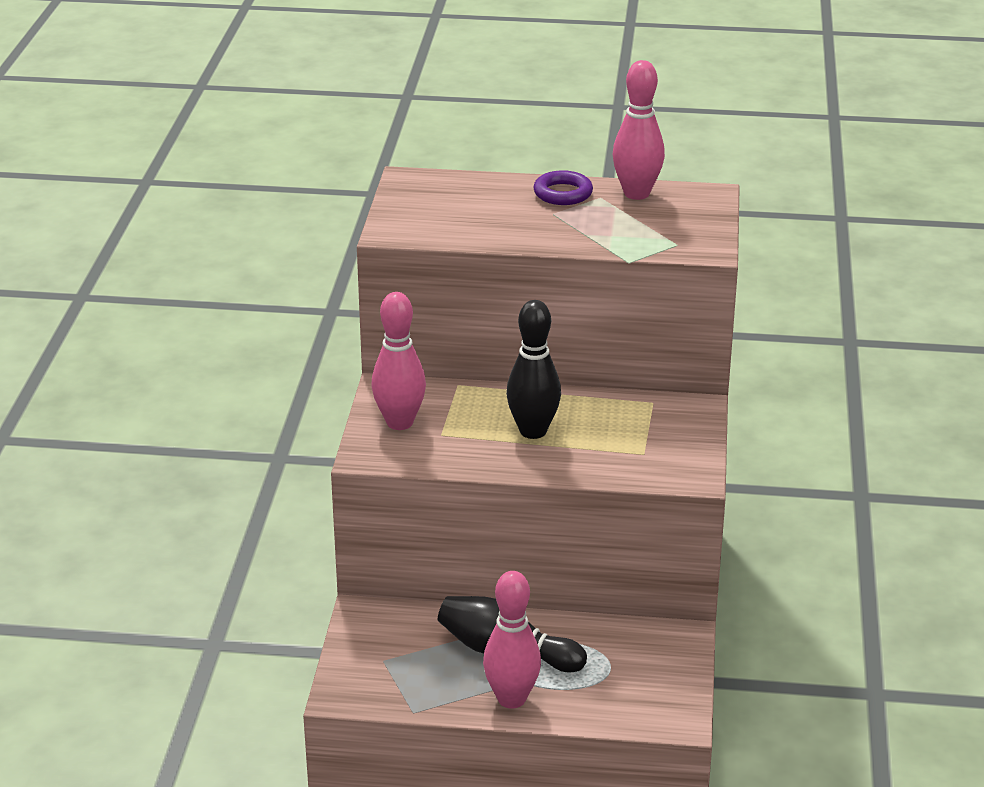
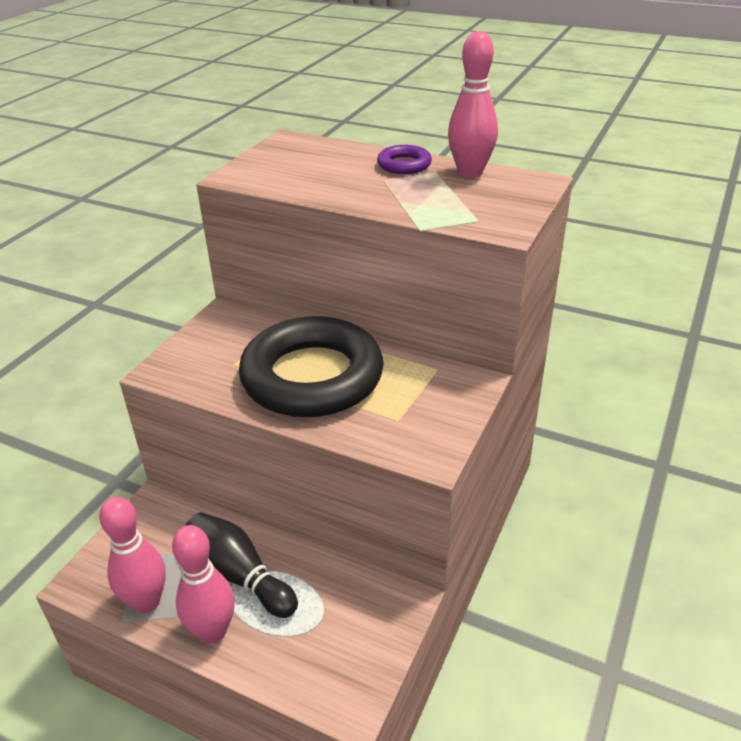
camera: 20 degrees right, 5 degrees up
pink bowling pin [371,292,426,430] -> pink bowling pin moved to [99,497,166,613]
black bowling pin [506,300,561,439] -> black ring [239,316,384,417]

